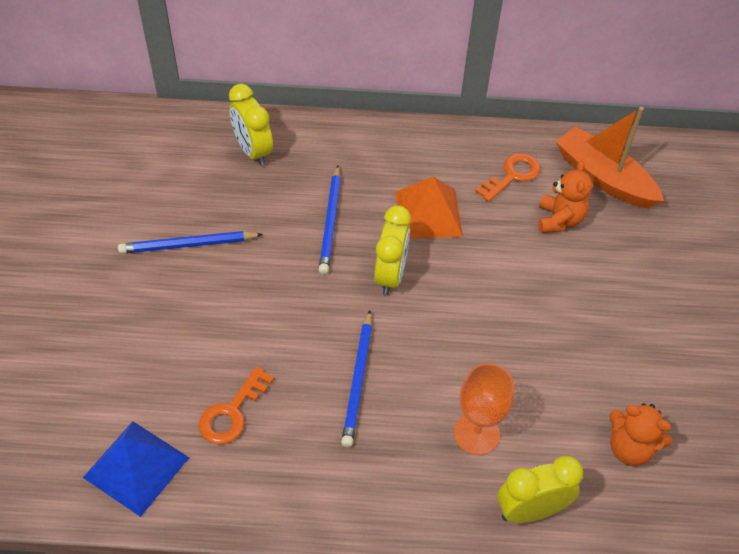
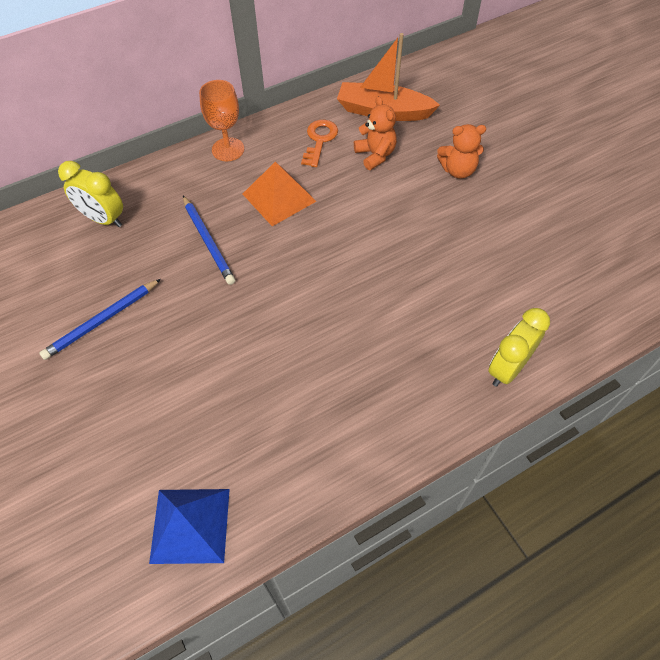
camera: 30 degrees left, 5 degrees up
orange key [199,367,274,444] -> none
blue pencil [341,310,372,447] -> none
yellow clock [374,205,411,295] -> none
orange goblet [454,363,515,455] -> orange goblet moved to [199,80,244,161]
orange teddy bear [609,403,672,466] -> orange teddy bear moved to [437,124,486,179]

